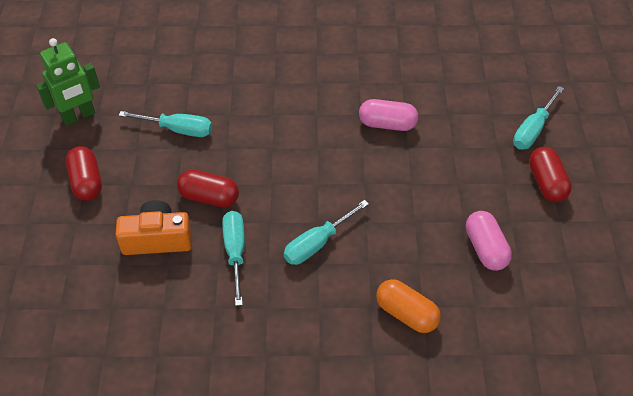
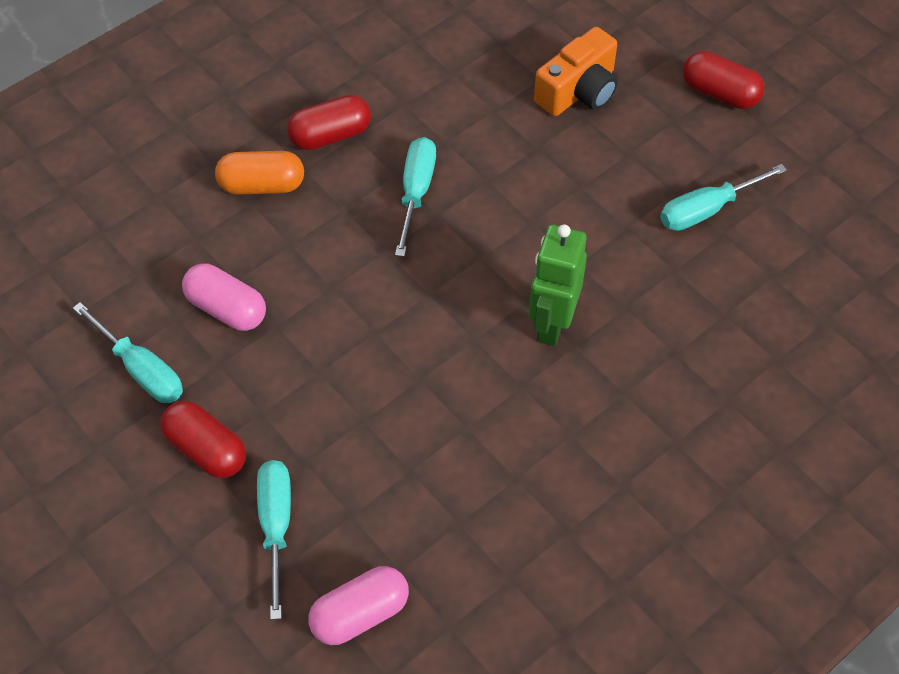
camera: 140 degrees right, 5 degrees up
green robot [36,38,100,126] -> green robot moved to [529,224,587,346]
red capsule [177,170,239,207] -> red capsule moved to [287,95,371,150]
turquoise screwdriver [222,211,245,306] -> turquoise screwdriver moved to [73,302,183,403]
pink capsule [359,99,418,131] -> pink capsule moved to [308,566,409,645]

